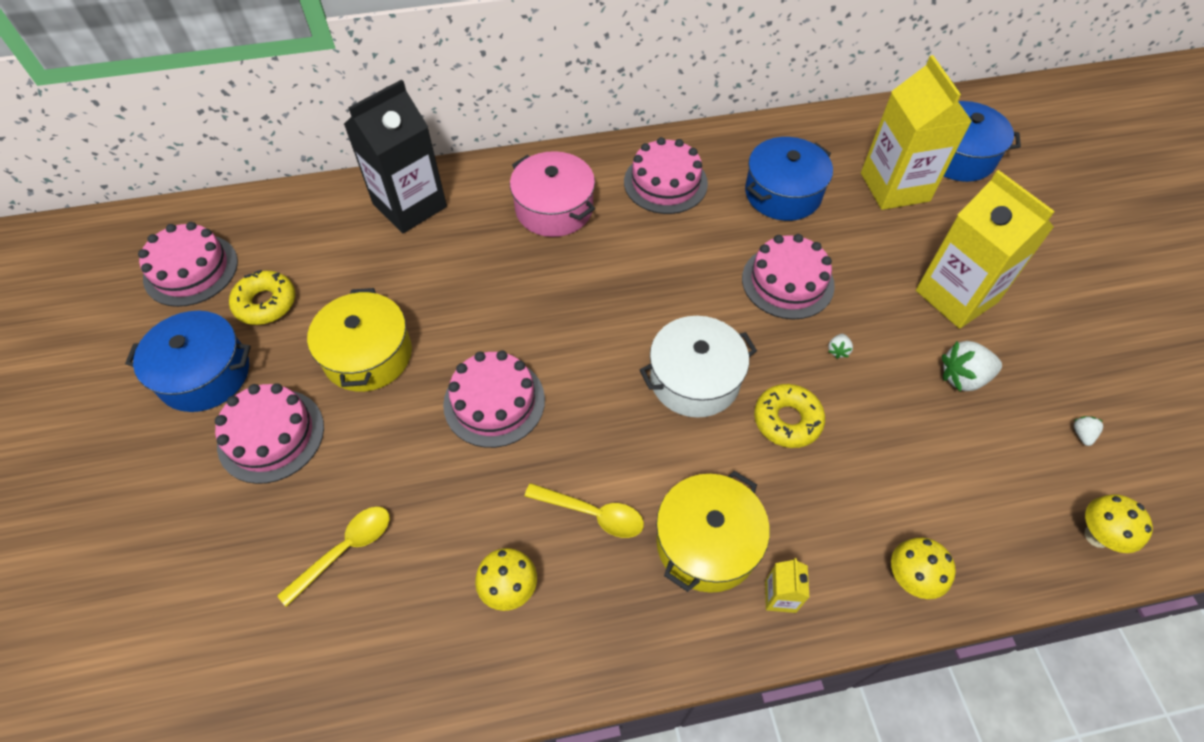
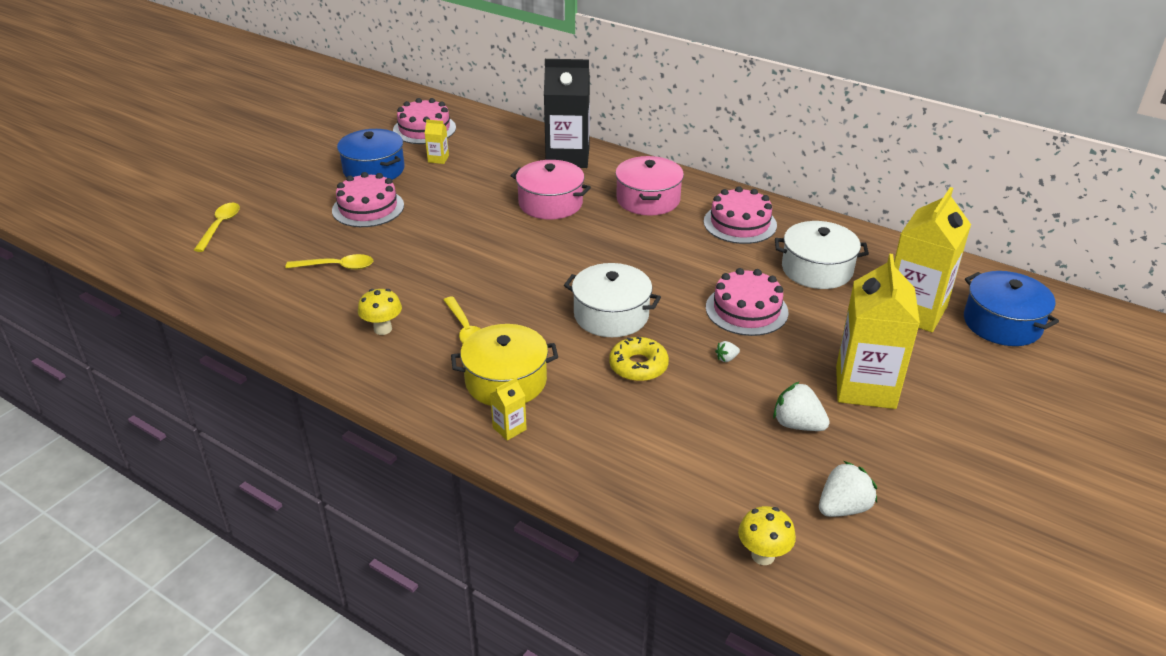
camera: 45 degrees right, 20 degrees down
yellow donut [229,270,295,325] -> yellow carton [425,119,449,164]
yellow pot [307,288,412,392] -> none
pink cake [443,350,545,448] -> none
blue pot [745,137,833,221] -> white pot [775,221,869,289]
yellow mushroom [891,537,956,599] -> none
white strawberry [1074,416,1104,446] -> white strawberry [819,461,877,517], size x2.05
none -> yellow spoon [194,203,240,252]
none -> pink pot [510,160,591,219]

